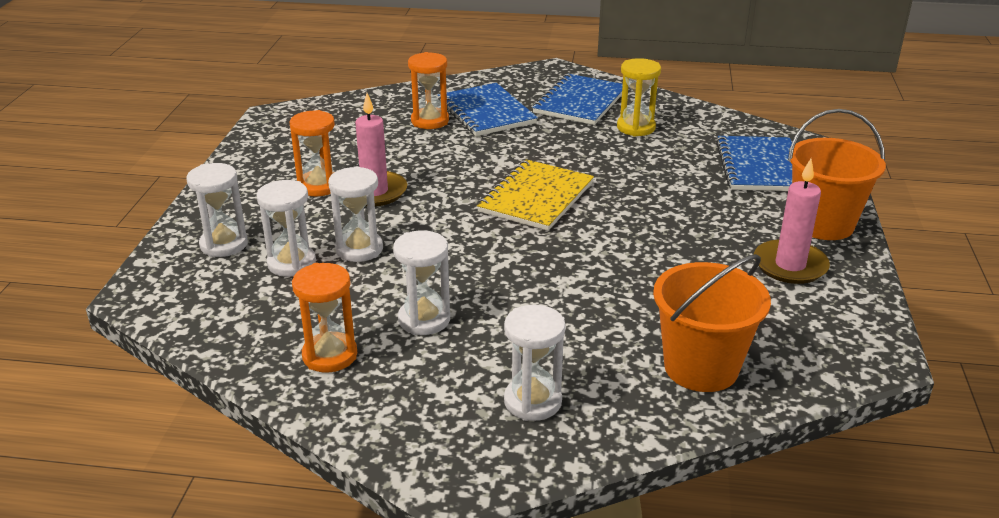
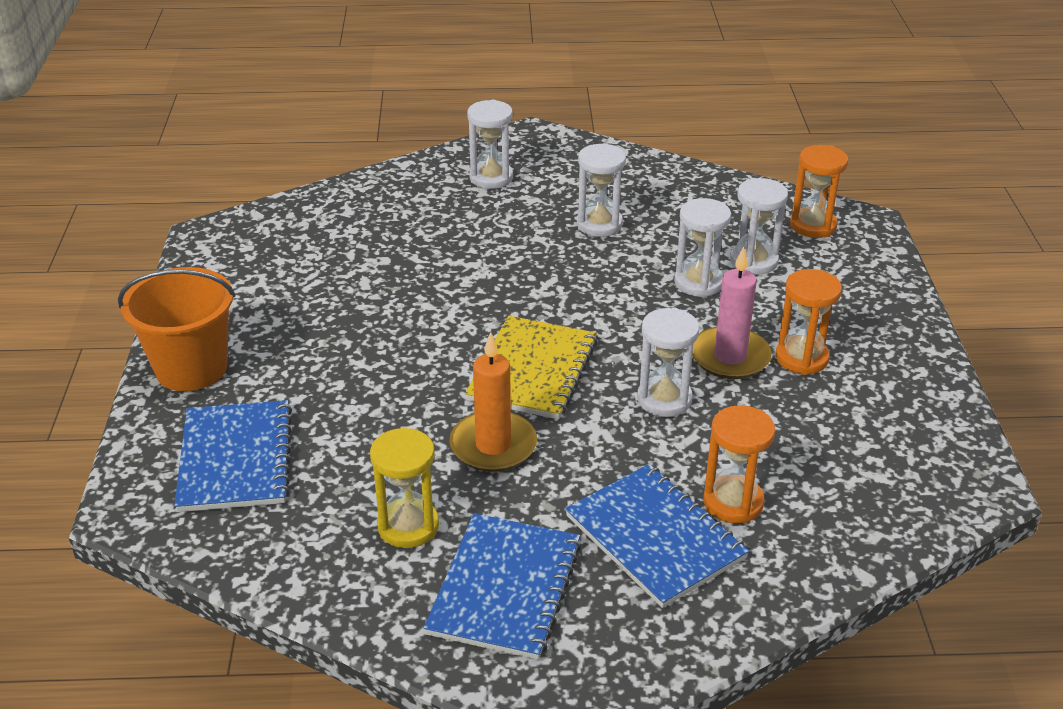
camera: 170 degrees right, 5 degrees up
white hourglass [187,163,248,257] -> white hourglass moved to [637,308,699,417]
orange hourglass [292,263,357,373] -> orange hourglass moved to [790,145,848,238]
orange bucket [653,254,771,392] -> none
pink candle [754,159,830,284] -> none
none -> orange candle [449,332,537,472]

